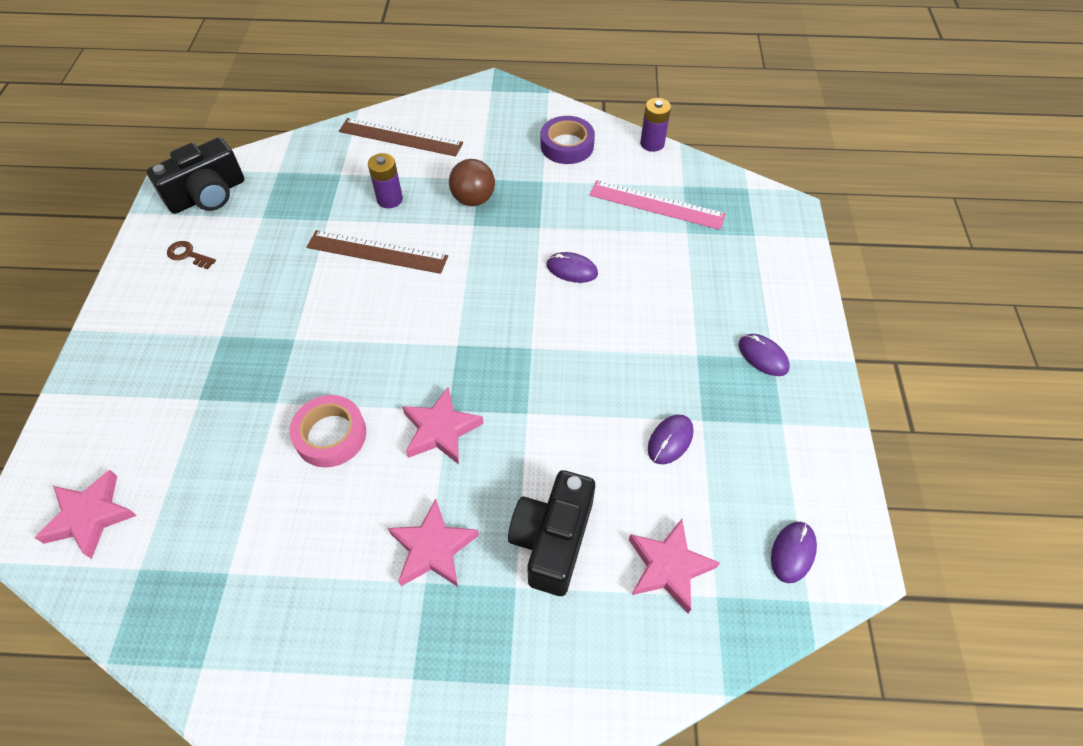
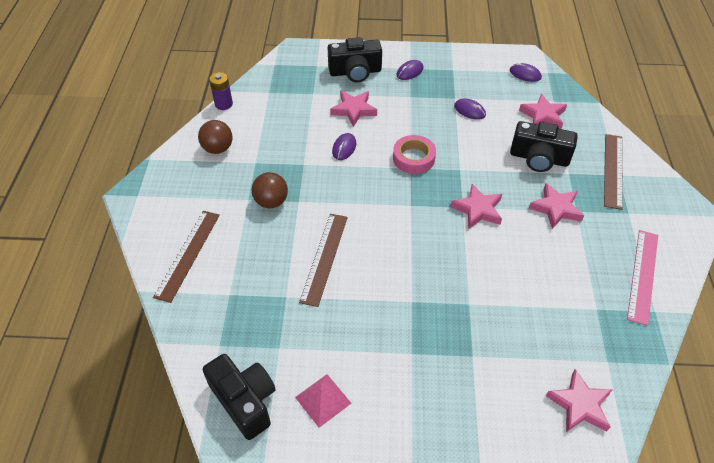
camera: 90 degrees left, 5 degrees down
brown key [167,241,216,269] -> pink pyramid [295,374,351,428]
pink tape [289,395,366,467] -> pink tape moved to [393,135,436,174]
purple battery [368,153,403,208] -> none
purple tape [541,116,595,164] -> brown ball [198,120,232,154]
pink ruler [589,180,726,230] -> pink ruler moved to [627,230,658,326]
none -> black camera [328,37,382,82]
none -> pink star [331,91,377,127]
none -> brown ruler [604,134,623,210]

